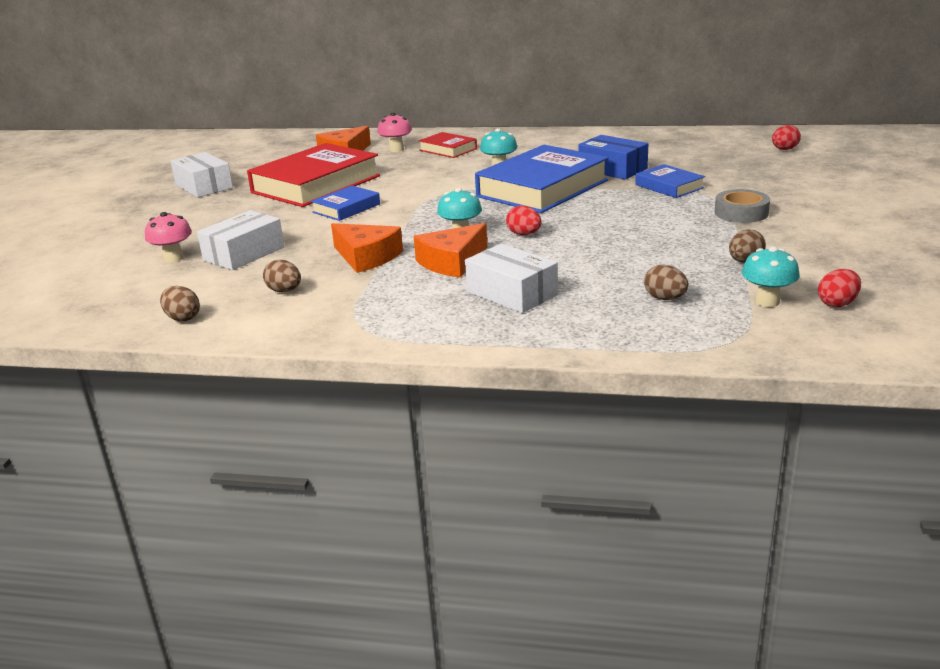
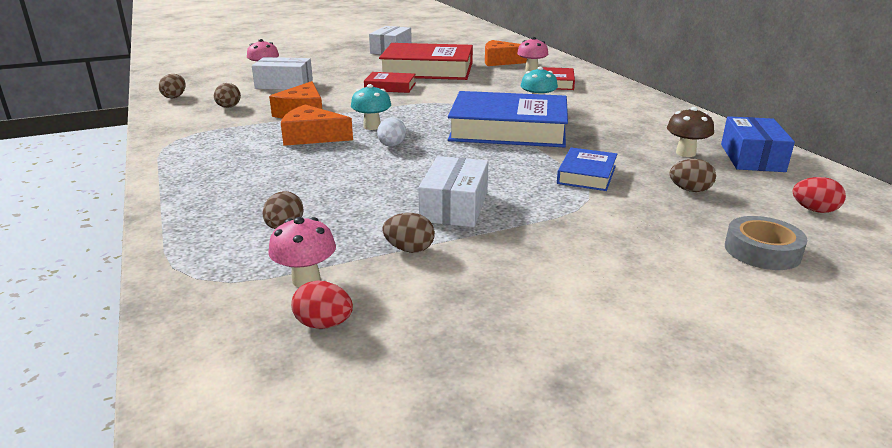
camera: 55 degrees right, 0 degrees up
blue book [311,186,380,221] -> red book [364,72,416,93]
white box [465,244,558,313] -> white box moved to [418,156,488,227]
red egg [506,205,541,235] -> white egg [377,117,406,146]
blue box [578,135,648,180] -> blue box moved to [721,116,795,172]
grey tape [715,189,770,223] -> grey tape moved to [725,216,808,270]
turquoise mushroom [742,246,800,307] -> pink mushroom [268,217,336,287]
none -> brown mushroom [667,107,714,157]
none -> brown egg [670,159,716,192]

